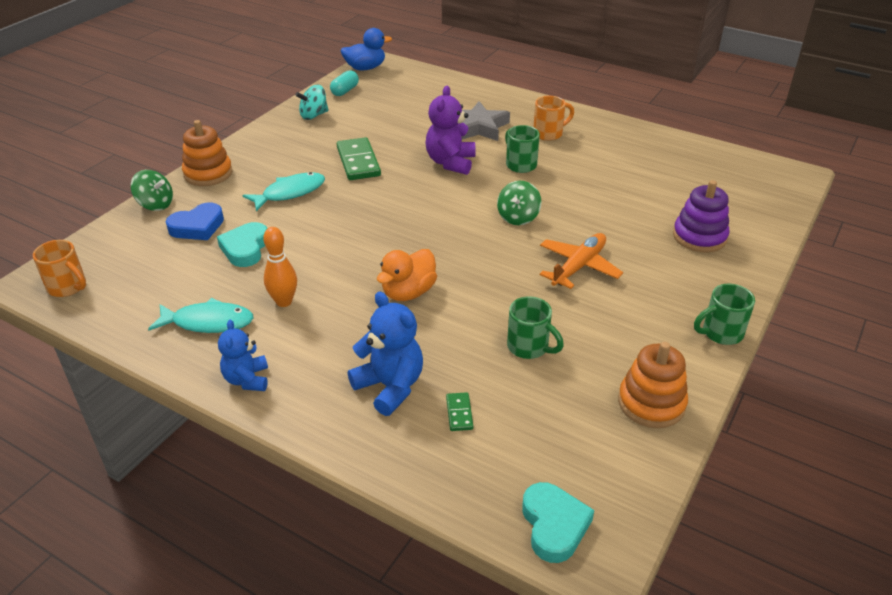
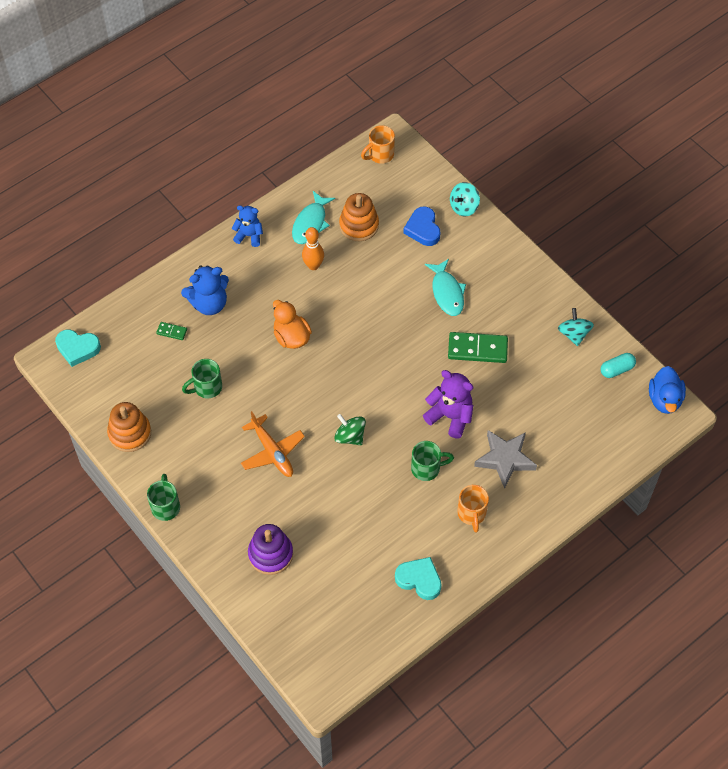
camera: 110 degrees right, 20 degrees up
green spinning top [131,170,173,211] -> turquoise spinning top [450,182,480,217]
orange stacking toy [182,120,232,186] -> orange stacking toy moved to [339,193,379,241]
turquoise heart [217,222,268,267] -> turquoise heart moved to [395,557,442,600]
turquoise capsule [330,70,359,96] -> turquoise capsule turned 75 degrees counterclockwise [601,353,636,378]

